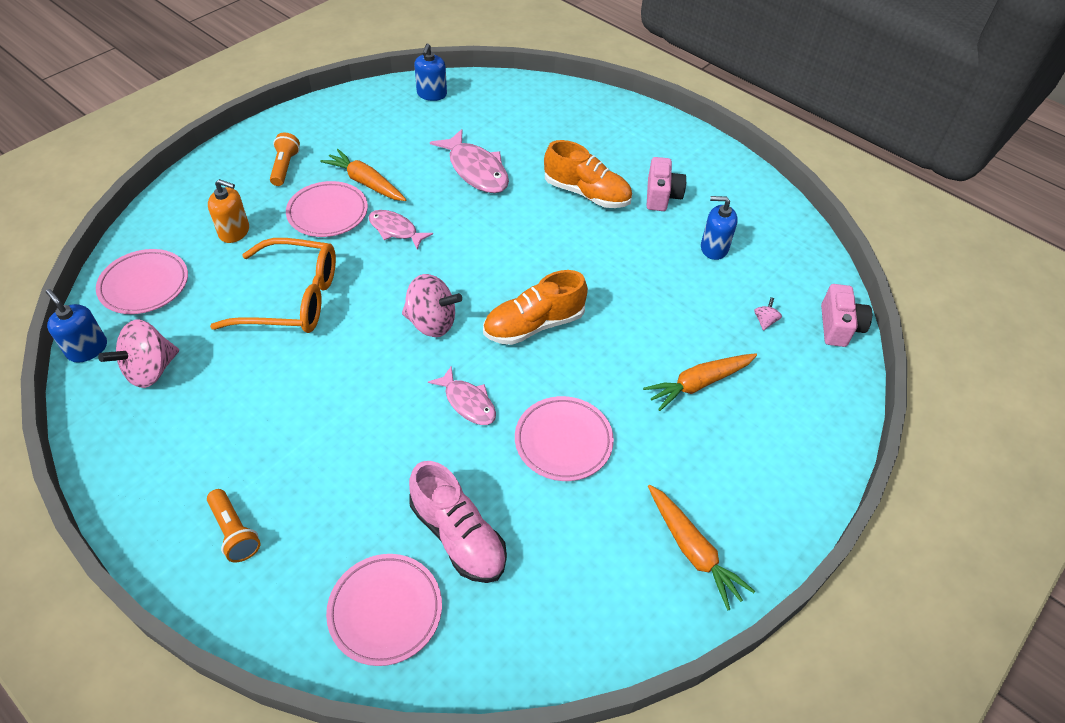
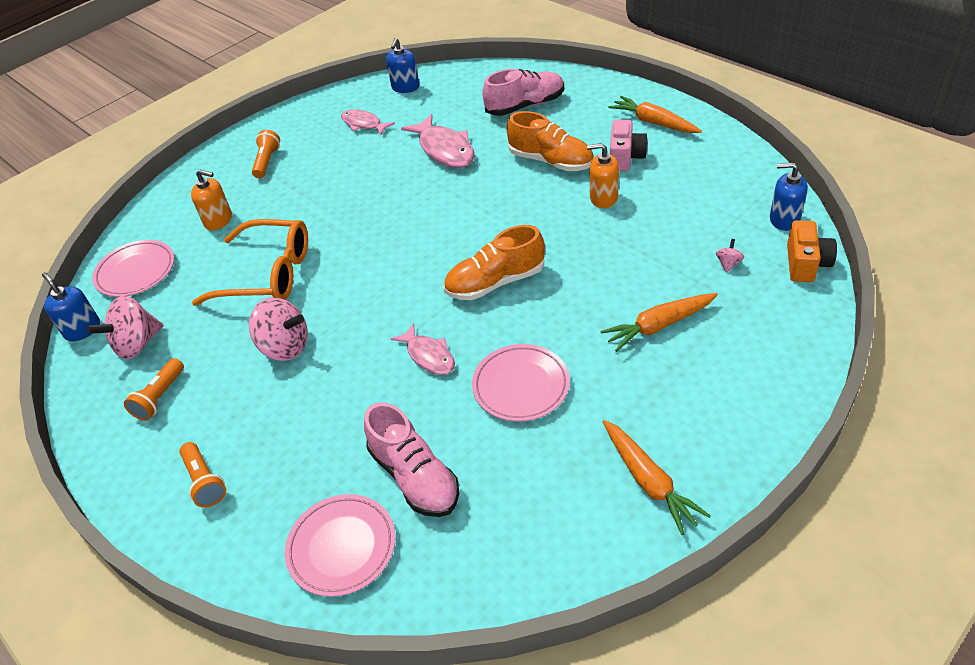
camera: 10 degrees right, 5 degrees down
pink plate [286,181,368,237] -> none
orange carrot [320,149,407,201] -> orange carrot moved to [608,96,702,133]
pink fish [369,210,433,249] -> pink fish moved to [341,109,395,135]
pink spinning top [402,274,462,337] -> pink spinning top moved to [249,298,308,361]
blue soap dispenser [701,196,738,260] -> blue soap dispenser moved to [770,162,808,231]
pink camera [821,284,872,347] -> orange camera [787,220,837,282]
none -> orange flashlight [124,358,184,421]
none -> pink shoe [482,69,564,116]
none -> orange soap dispenser [587,143,619,208]

